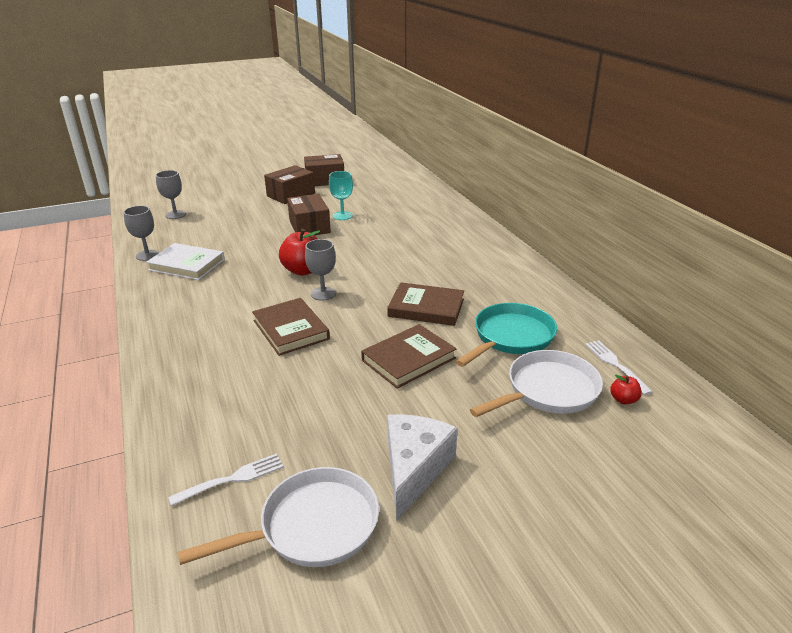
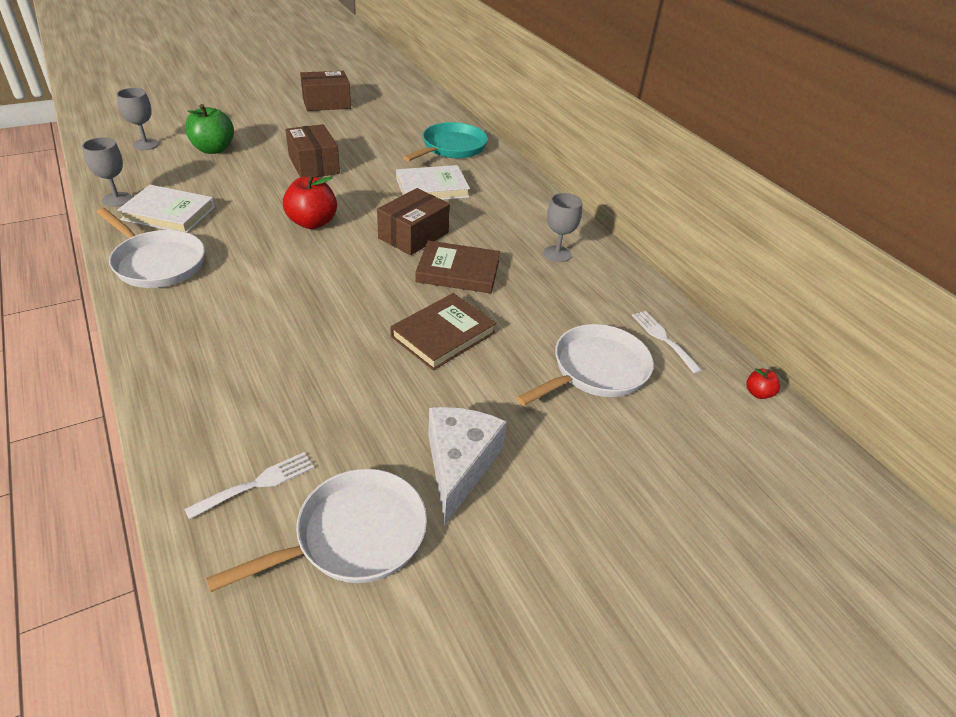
camera: 10 degrees left, 10 degrees up
brown book [252,298,330,356] -> none
brown box [264,165,315,204] -> brown box moved to [377,188,450,255]
grey goblet [305,239,336,301] -> grey goblet moved to [543,193,582,262]
turquoise goblet [329,171,353,220] -> none
turquoise pan [455,303,557,367] -> turquoise pan moved to [403,122,488,161]
red apple [610,374,642,405] -> red apple moved to [746,368,780,399]
none -> white pan [96,208,205,288]
none -> green apple [185,104,234,154]
none -> white book [396,165,470,200]

